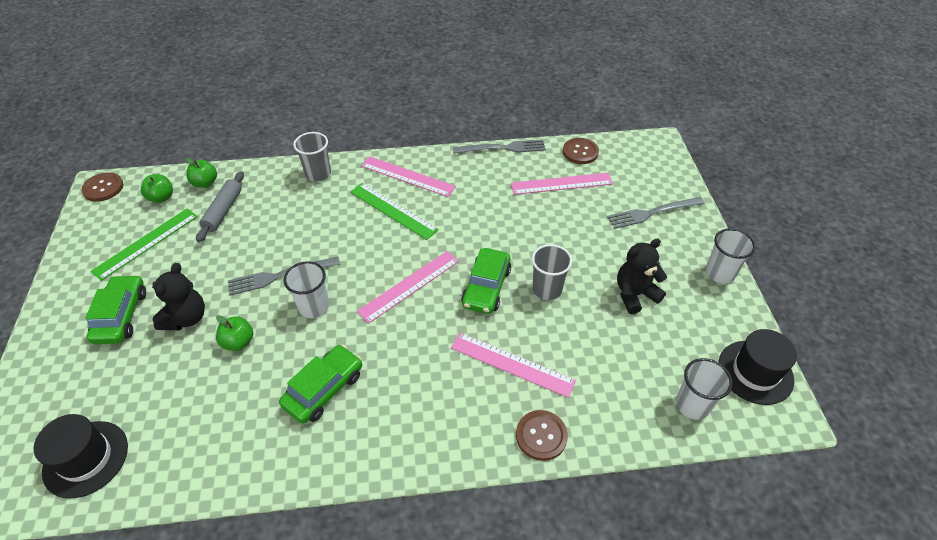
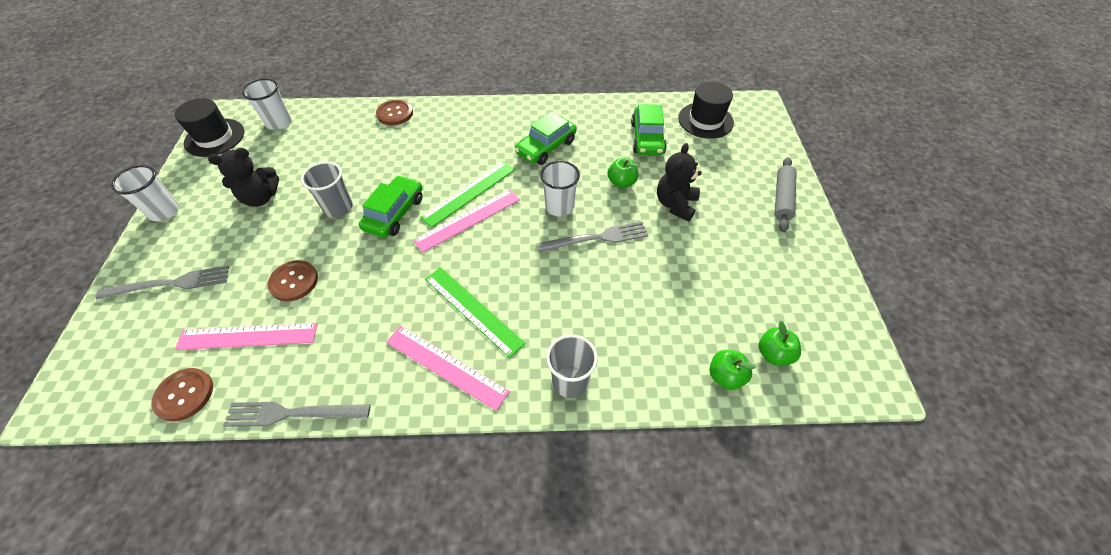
camera: 175 degrees left, 5 degrees up
brown button [81,172,124,202] -> brown button moved to [268,260,318,301]
green car [85,275,146,344] -> green car moved to [631,104,667,155]
green ruler [91,208,198,281] -> green ruler moved to [420,161,515,228]
grey rolling pin [196,171,244,242] -> grey rolling pin moved to [775,157,797,232]
pink ruler [451,333,576,398] -> none

